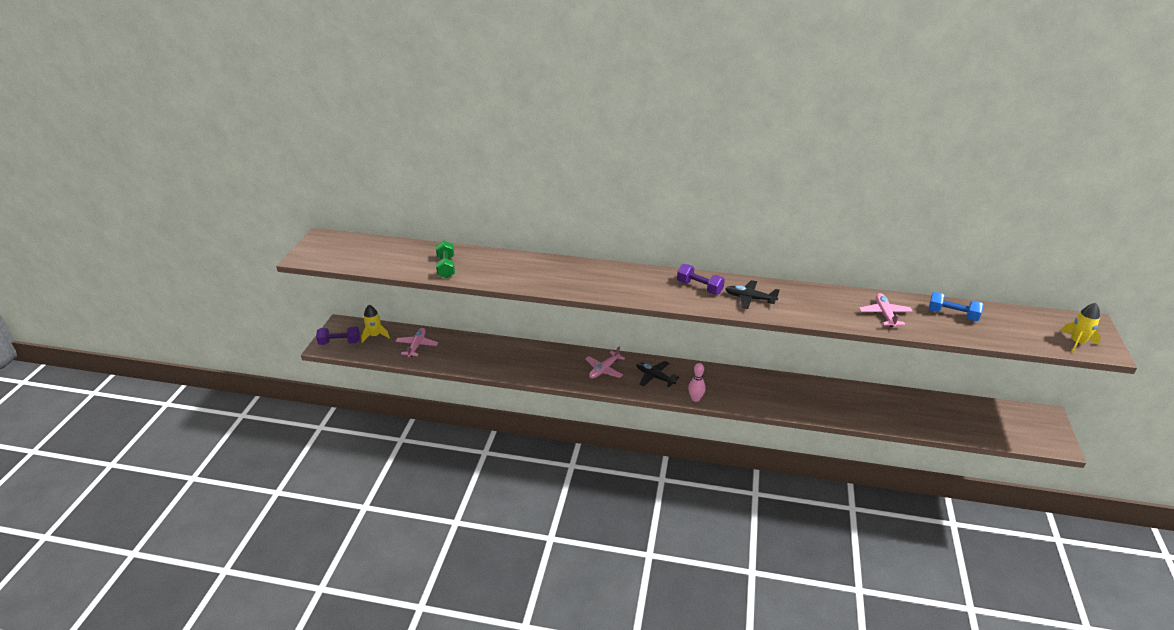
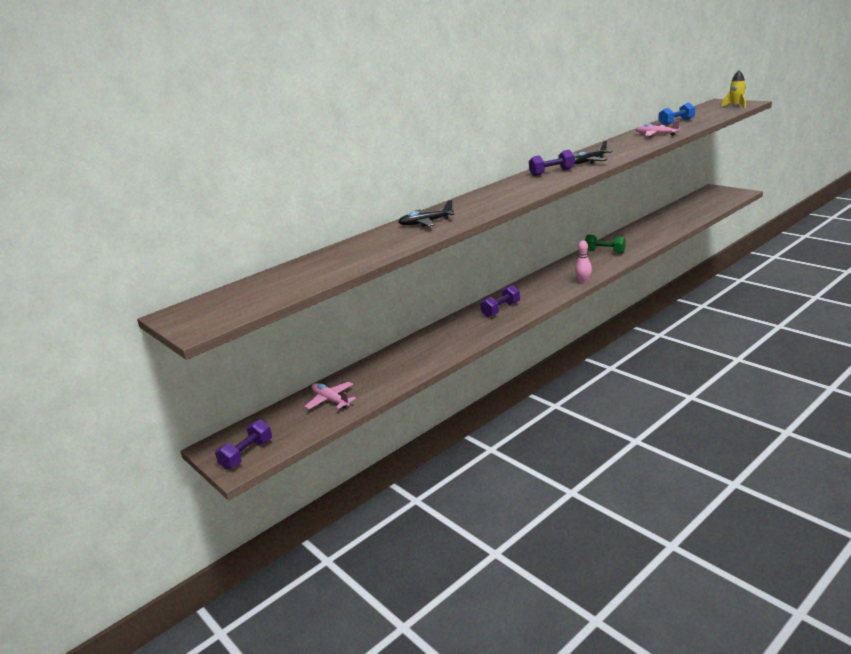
camera: 50 degrees left, 10 degrees down
yellow rocket [361,305,390,343] -> none
green dumbbell [436,241,455,278] -> green dumbbell moved to [585,235,626,253]
pink plane [585,346,625,378] -> purple dumbbell [480,285,520,317]
black plane [636,361,679,387] -> black plane moved to [398,200,454,227]

